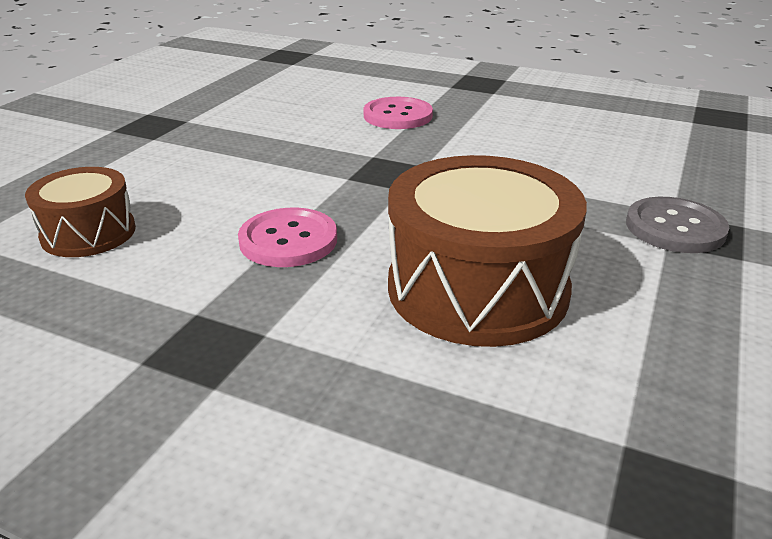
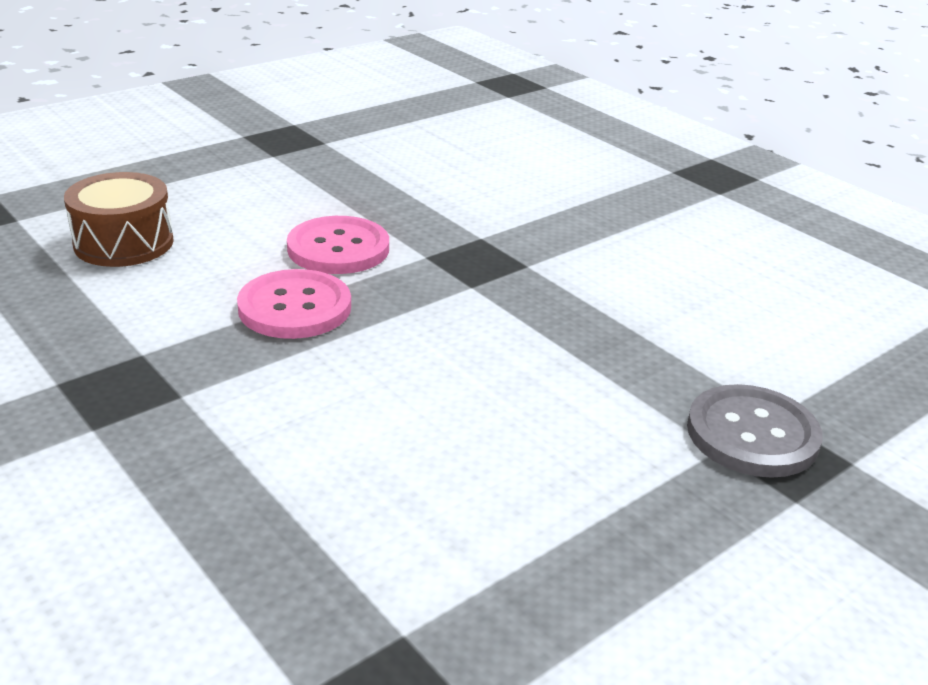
camera: 25 degrees right, 0 degrees up
pink button [363,97,433,129] -> pink button moved to [287,216,389,274]
brown drum [388,155,587,347] -> none

